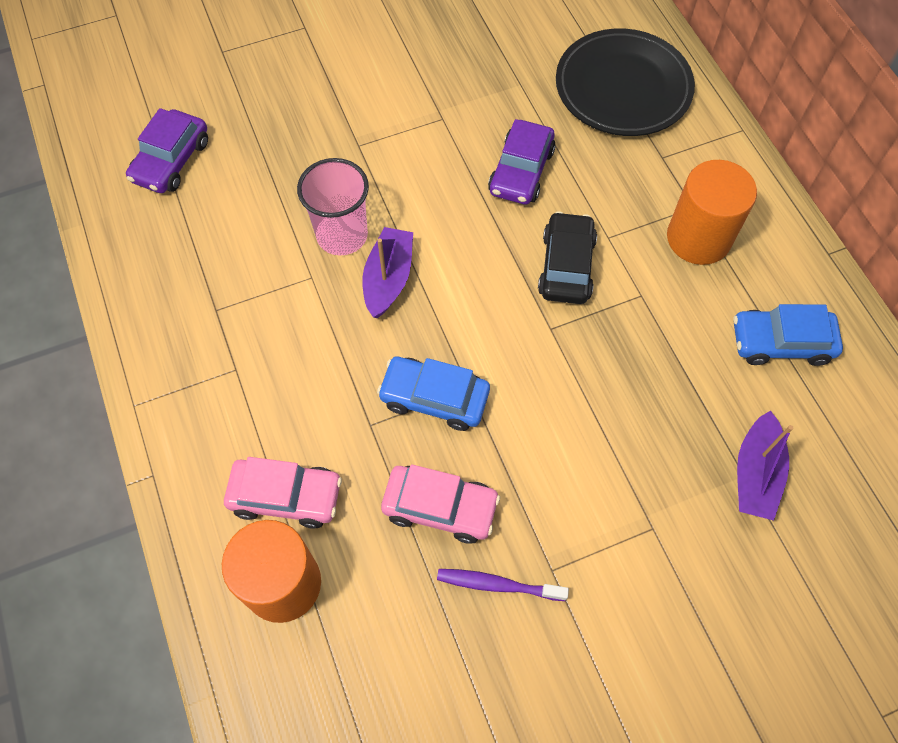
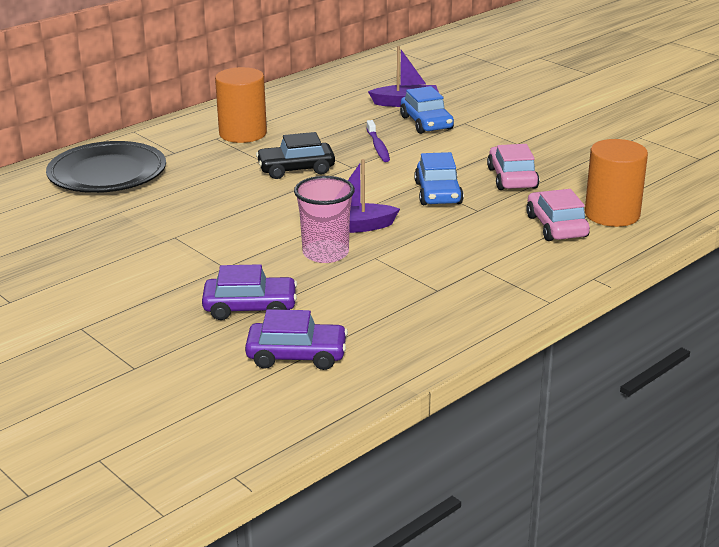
camera: 110 degrees left, 35 degrees down
purple toothbrush [437,569,569,601] -> purple toothbrush moved to [366,120,390,162]
purple car [488,119,555,205] -> purple car moved to [202,264,297,320]
blue car [733,304,843,366] -> blue car moved to [400,86,454,134]

